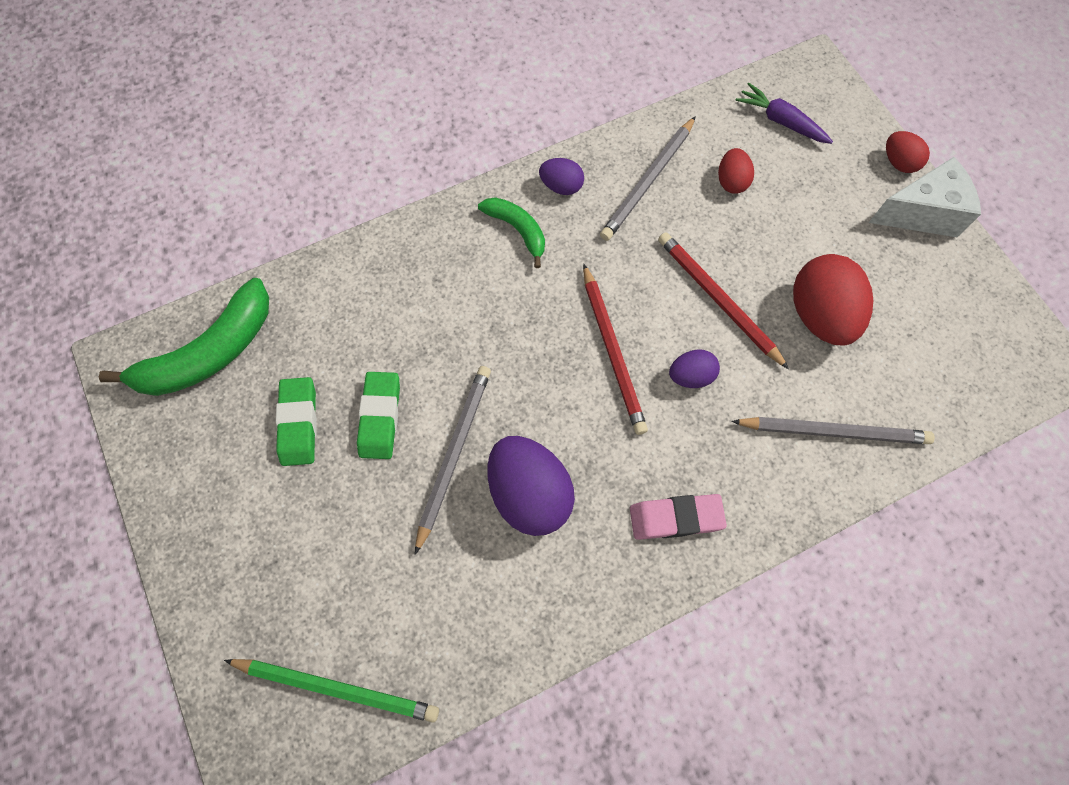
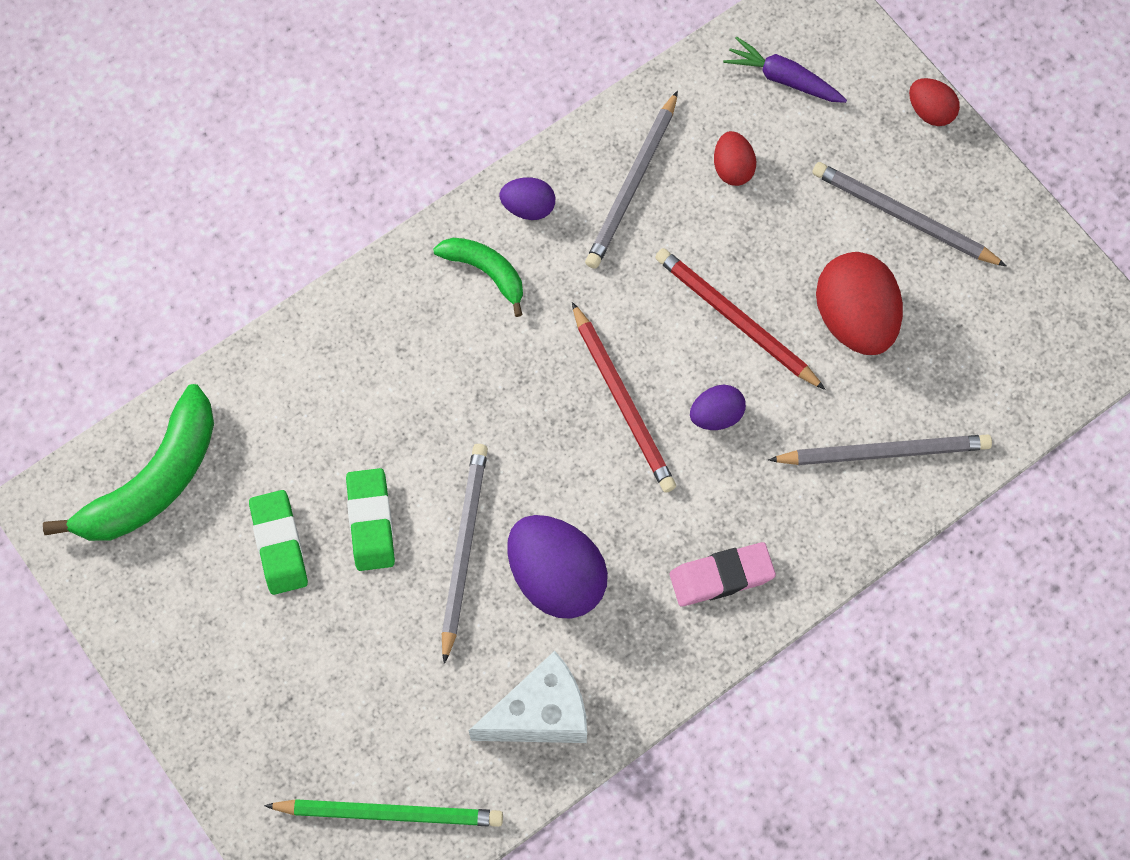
camera: 10 degrees left, 0 degrees up
white cheese [869,157,981,237] -> white cheese moved to [469,651,587,743]
none -> grey pencil [812,162,1007,266]

